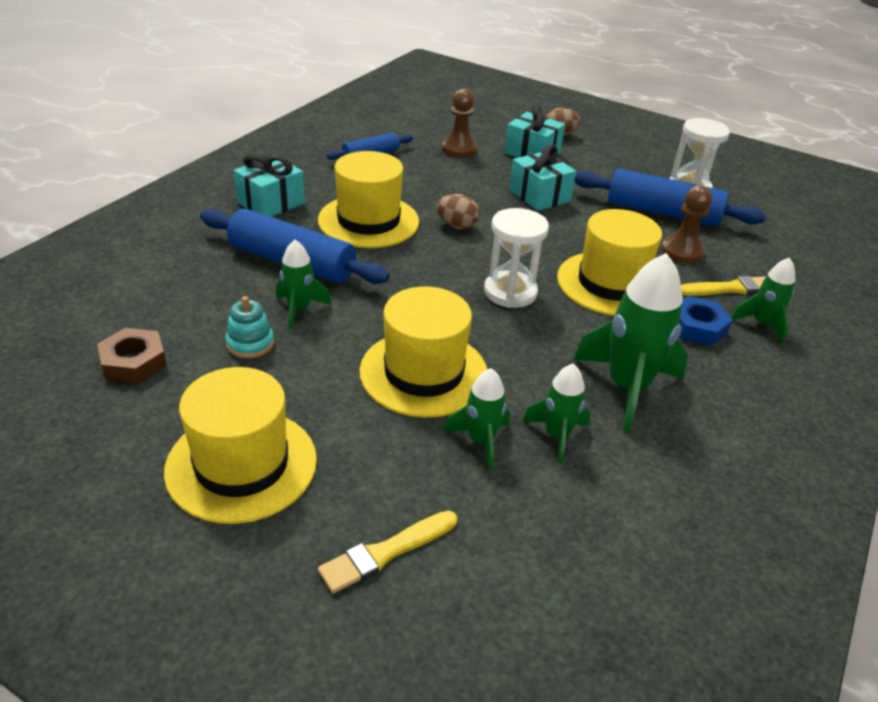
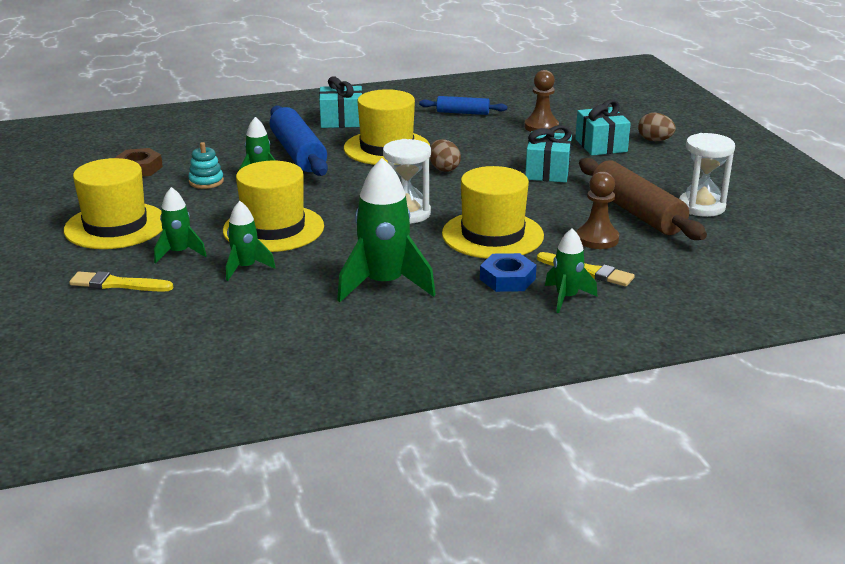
camera: 45 degrees right, 10 degrees down
green rocket [523,364,590,465] -> green rocket moved to [154,187,207,264]
blue rolling pin [574,168,766,226] -> brown rolling pin [579,158,707,240]

